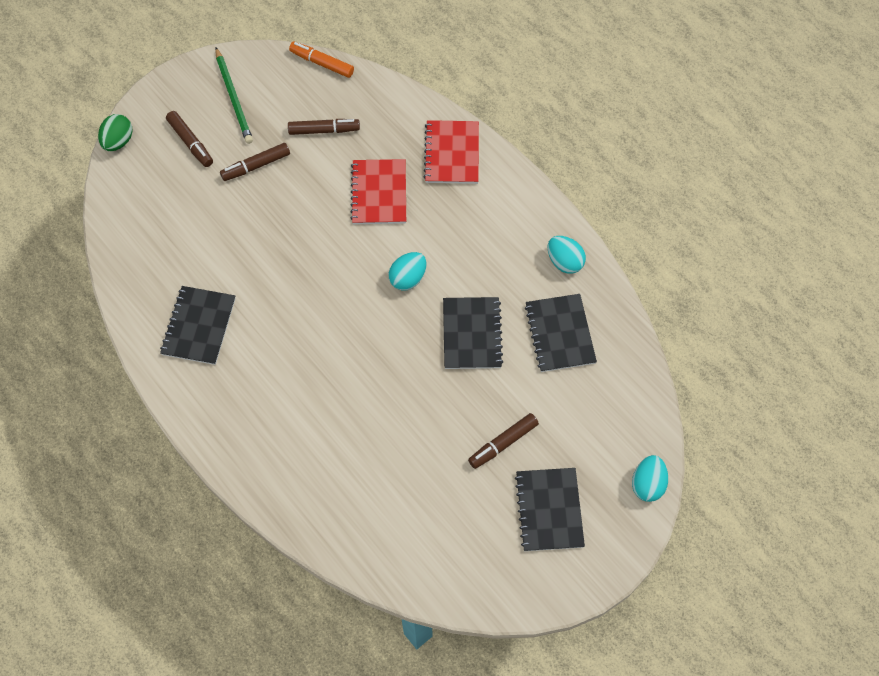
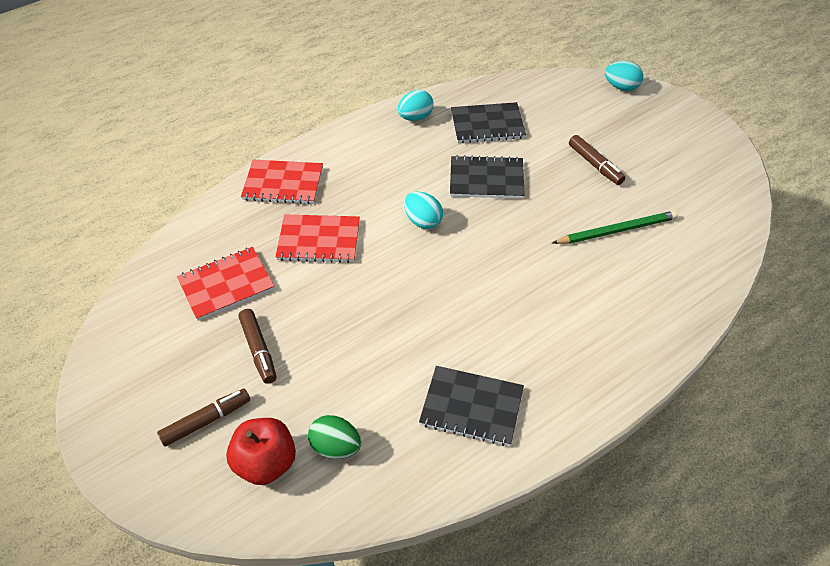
camera: 85 degrees left, 15 degrees down
green egg [98,114,132,151] -> green egg moved to [308,415,361,459]
green pencil [215,48,253,144] -> green pencil moved to [553,211,678,244]
brown marker [288,119,360,135] -> red notebook [177,247,275,321]
orange marker [289,42,354,78] -> none
black notebook [515,468,585,551] -> none
none -> red apple [226,418,296,485]

